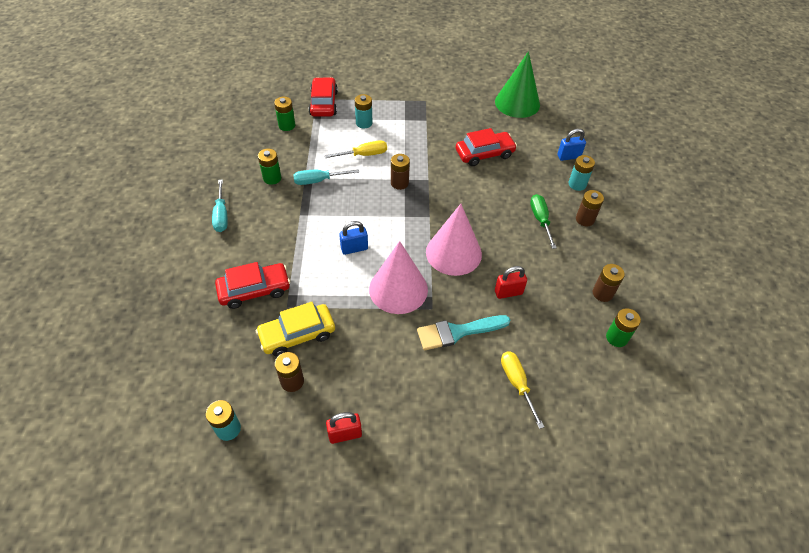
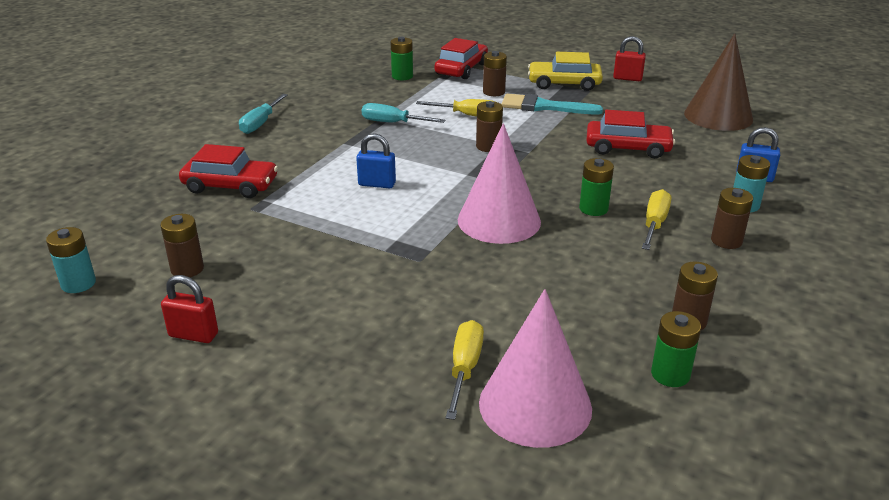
camera: 30 degrees right, 20 degrees down
yellow car [256,302,335,357] -> yellow car moved to [528,52,603,91]
green battery [258,149,281,185] -> green battery moved to [579,158,614,216]
turquoise battery [355,94,372,128] -> brown battery [483,51,507,96]
pink cone [369,241,428,314] -> pink cone moved to [479,289,592,448]
turquoise brush [417,315,510,351] -> turquoise brush moved to [502,93,603,114]
green cone [495,51,540,118] -> brown cone [684,33,753,131]
red padlock [495,266,527,299] -> red padlock moved to [613,36,646,81]
green screwdriver [530,194,557,249] -> yellow screwdriver [642,189,671,250]

